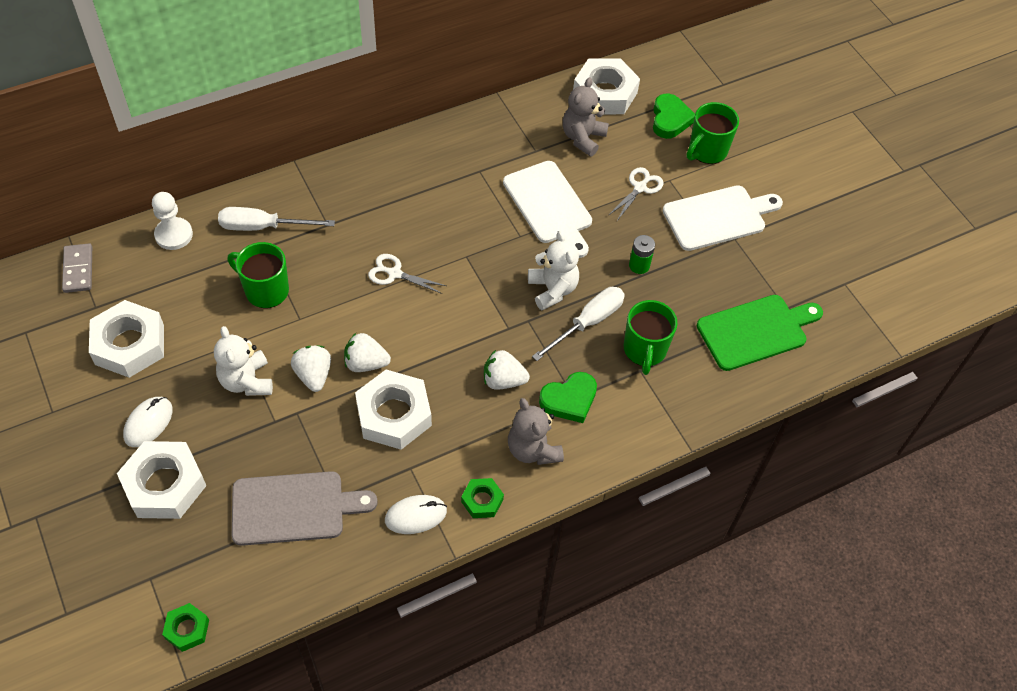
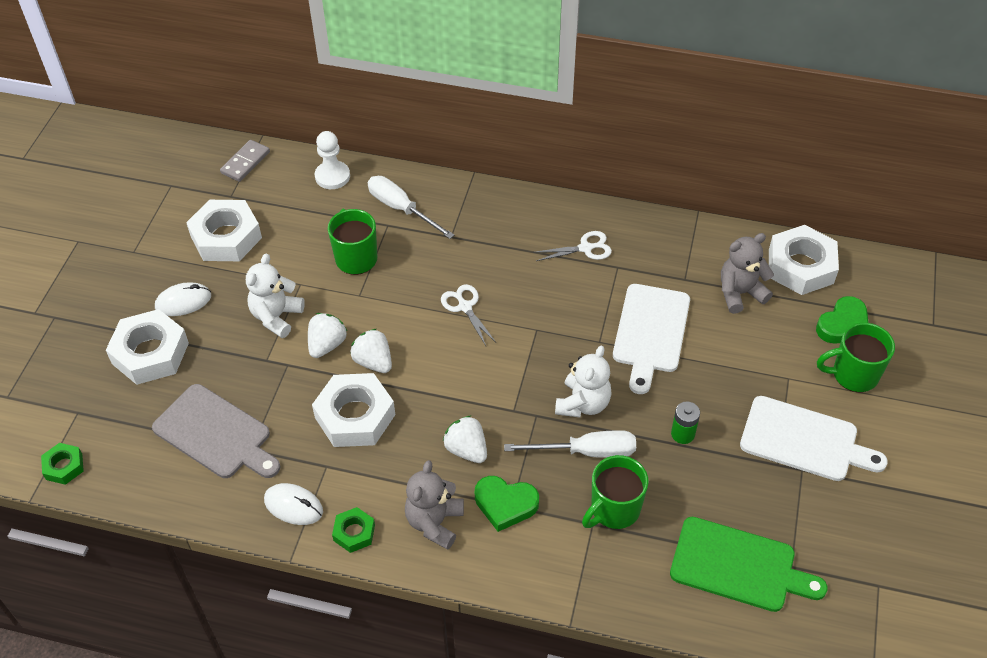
camera: 45 degrees right, 5 degrees down
white scissors [609,167,664,221] -> white scissors moved to [533,231,612,261]

